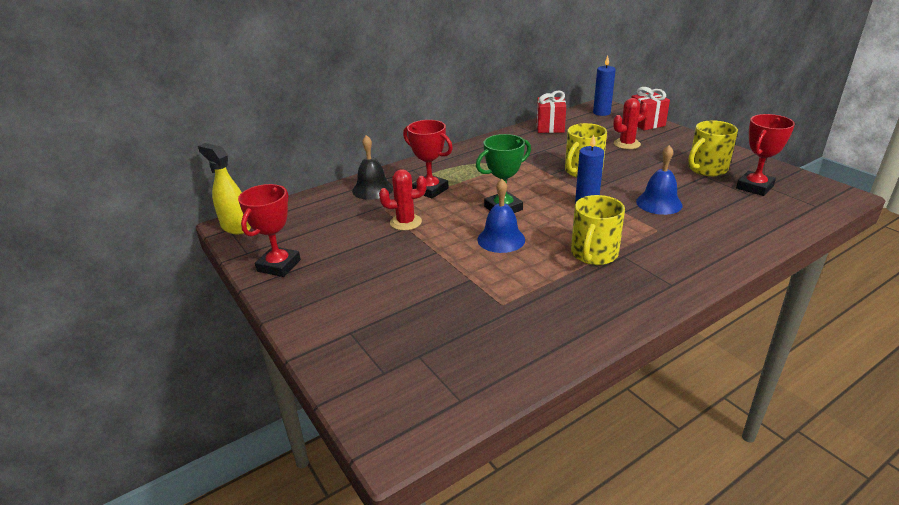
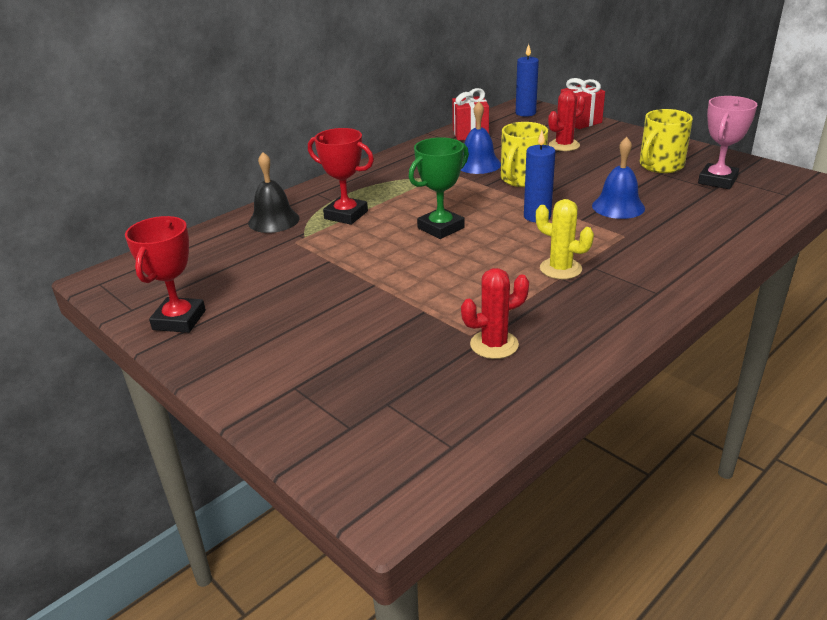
camera: 10 degrees left, 0 degrees up
yellow spray bottle [198,143,251,235] -> none
red cactus [379,169,427,231] -> red cactus moved to [461,268,529,359]
blue bell [477,179,525,253] -> blue bell moved to [461,101,501,174]
yellow mug [571,195,625,265] -> yellow cactus [536,199,594,279]
red trophy [736,114,795,196] -> pink trophy [698,96,758,189]

